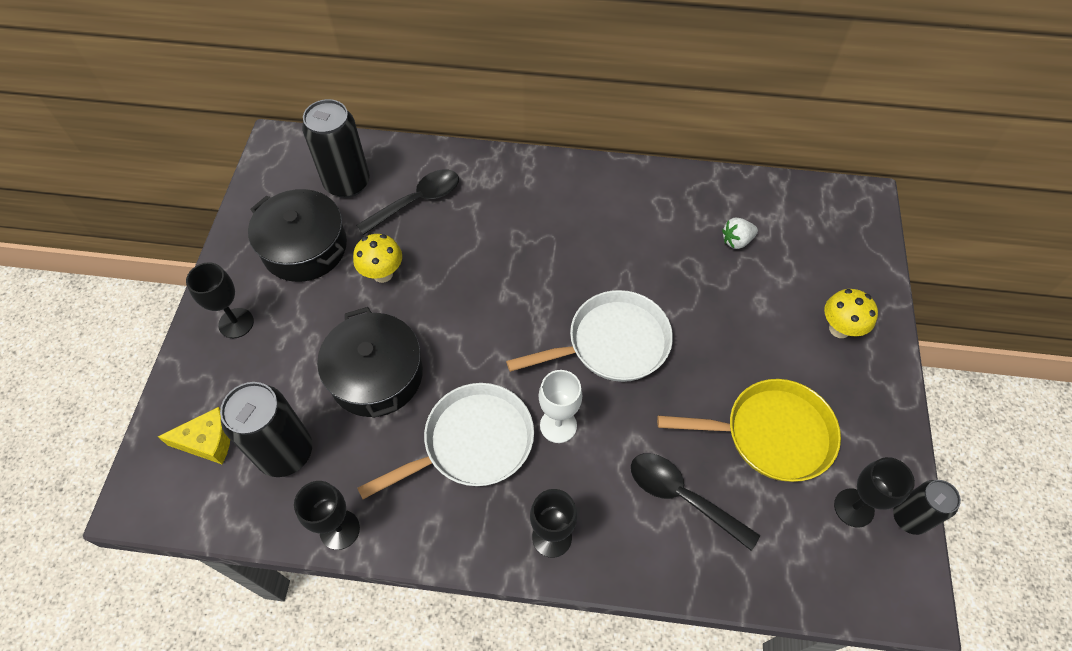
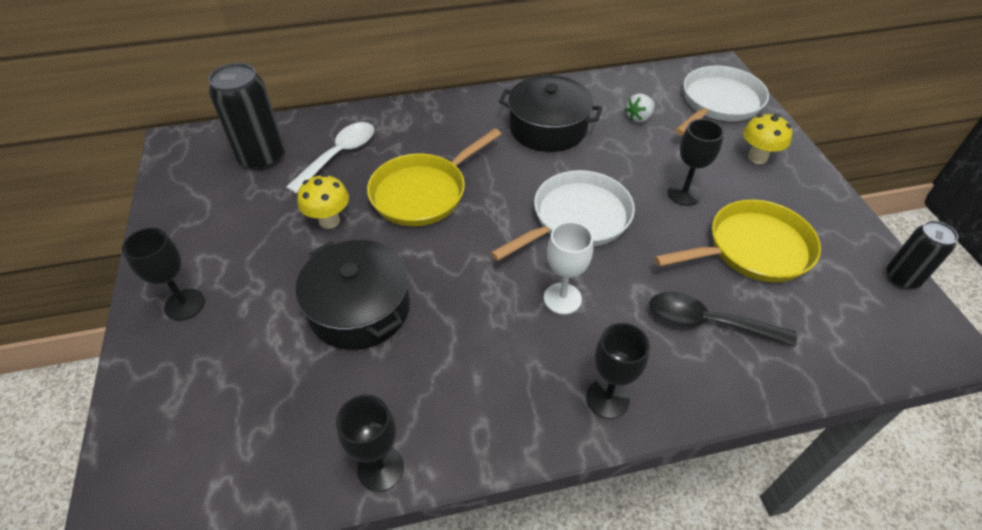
camera: 20 degrees left, 10 degrees down
yellow cheese [158,407,230,464] -> none
black can [220,382,312,477] -> none
black pot [248,189,347,282] -> black pot moved to [499,75,602,152]
black spoon [356,170,459,235] -> white spoon [286,122,374,194]
white pan [357,383,534,499] -> white pan moved to [675,66,769,136]
black goblet [834,457,915,528] -> black goblet moved to [668,119,724,206]
none -> yellow pan [367,128,501,226]

